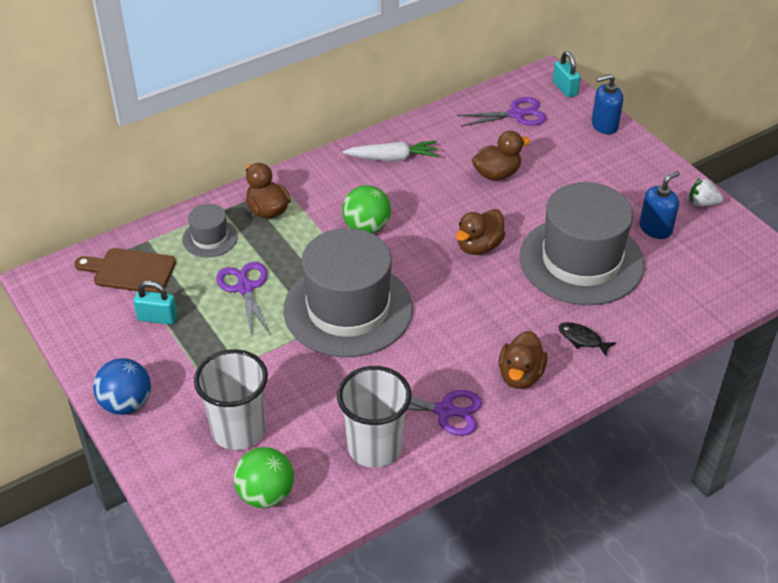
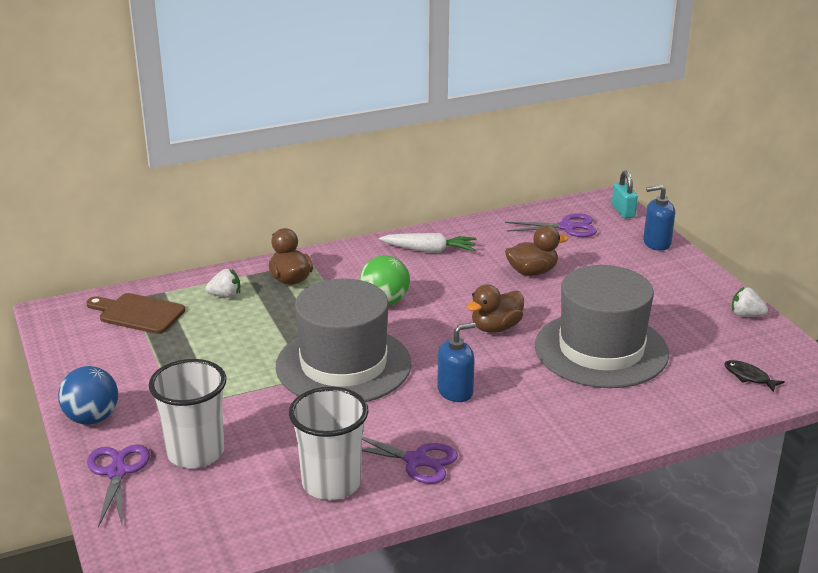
camera: 10 degrees right, 15 degrees down
turquoise padlock [133,281,177,325] -> none
grey hat [182,204,238,258] -> white strawberry [206,269,240,298]
purple scissors [216,262,270,337] -> purple scissors moved to [87,444,150,527]
green ball [234,447,294,508] -> none
brown duck [499,331,548,389] -> none
black fish [558,322,616,357] -> black fish moved to [724,360,785,392]
blue soap dispenser [639,171,680,239] -> blue soap dispenser moved to [437,322,476,402]

